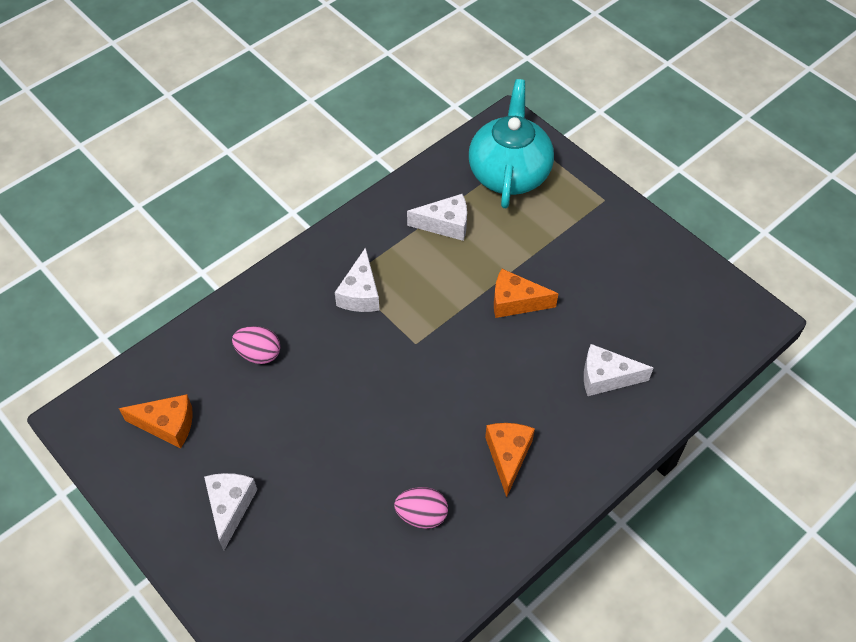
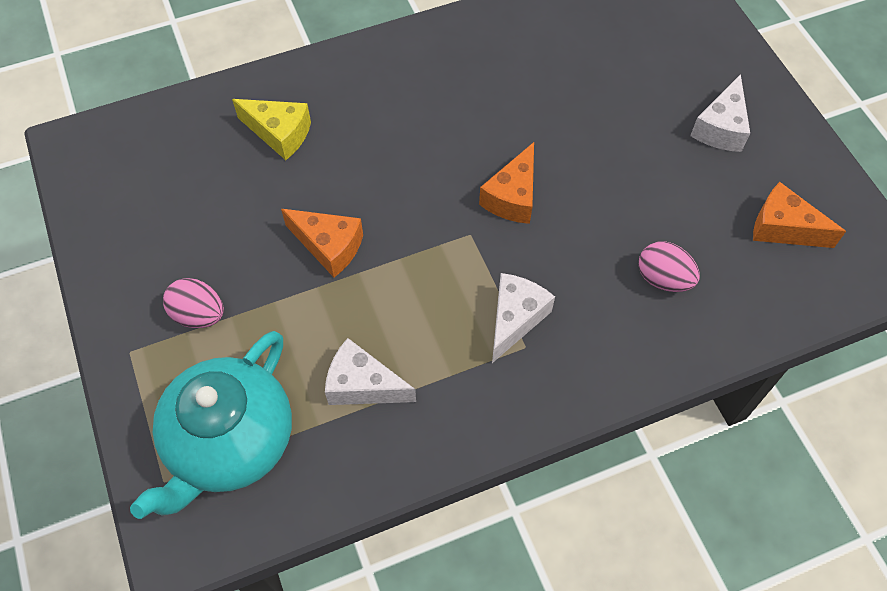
camera: 160 degrees left, 5 degrees up
pink egg [394,487,448,529] -> pink egg moved to [163,278,224,328]
orange cheese [485,423,535,497] -> orange cheese moved to [479,142,534,224]
white cheese [584,344,653,396] -> yellow cheese [232,99,311,160]

